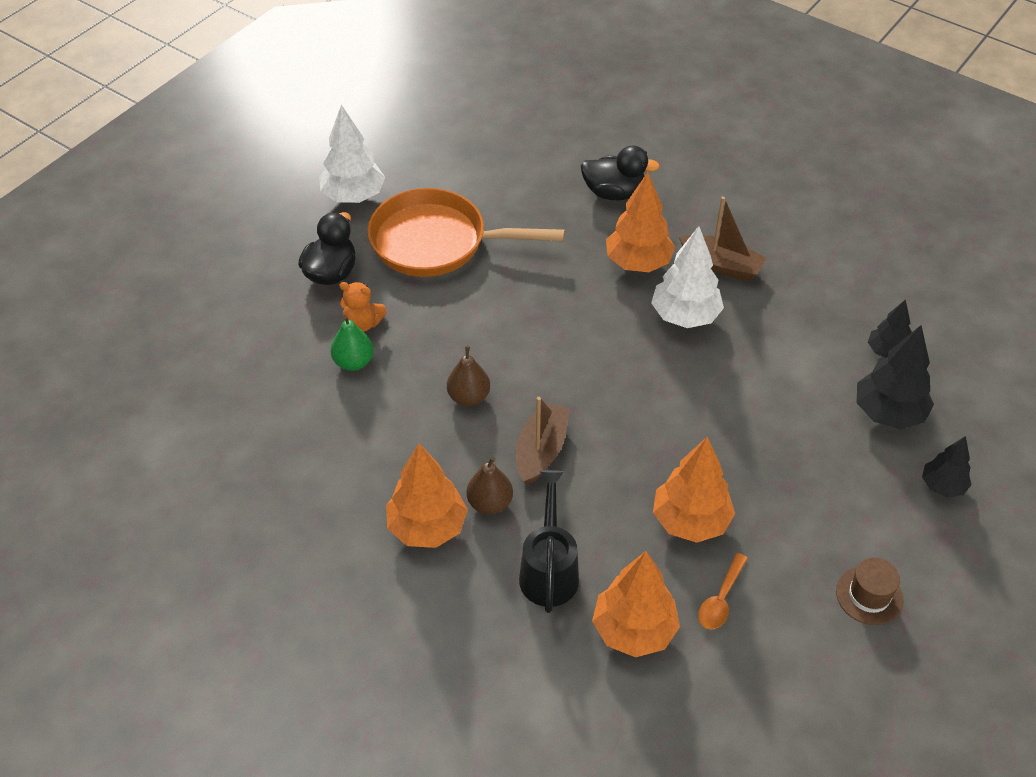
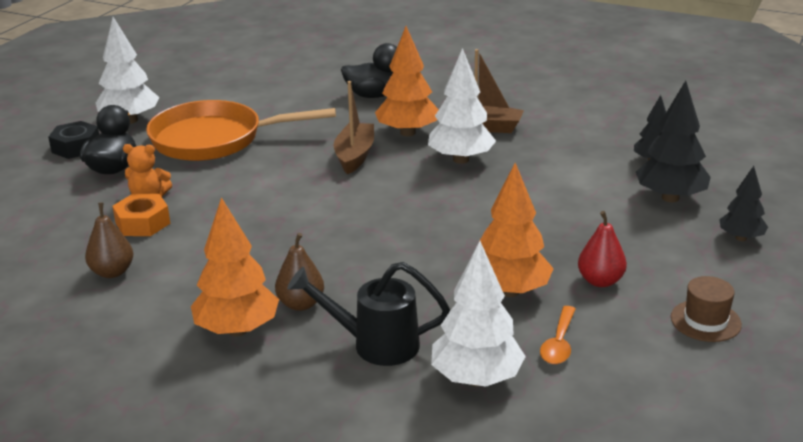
camera: 10 degrees left, 20 degrees down
green pear [331,315,374,371] -> orange nut [112,194,170,236]
brown pear [447,346,490,406] -> brown pear moved to [85,202,133,278]
brown boat [516,397,570,485] -> brown boat moved to [334,81,374,174]
black watering can [519,470,579,613] -> black watering can turned 75 degrees counterclockwise [287,262,450,366]
orange tree [592,551,680,657] -> white tree [431,241,526,387]
none -> black nut [48,121,99,159]
none -> red pear [578,211,627,287]

